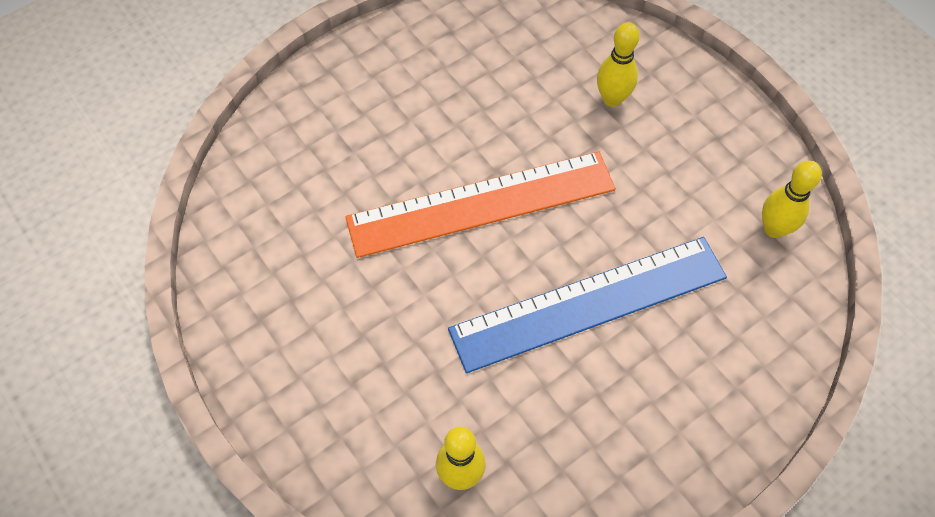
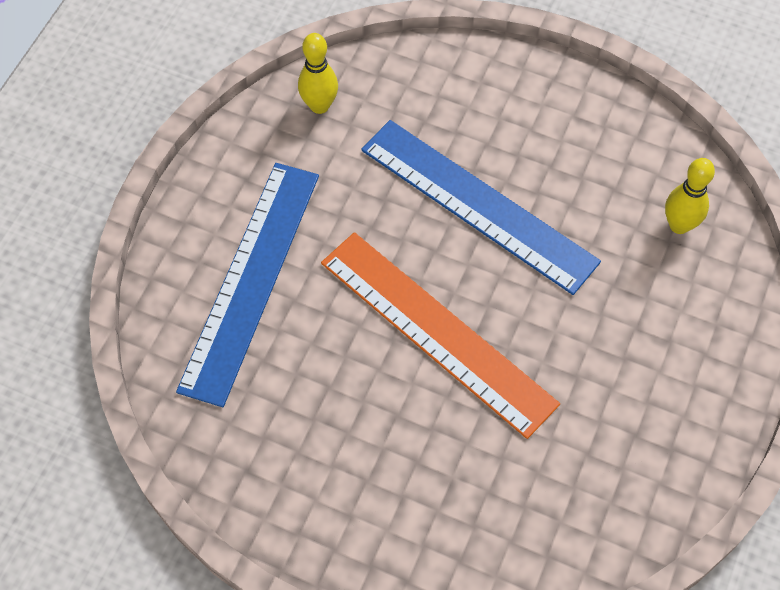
camera: 120 degrees left, 0 degrees up
yellow bowling pin [597,22,640,107] -> blue ruler [176,163,319,407]

